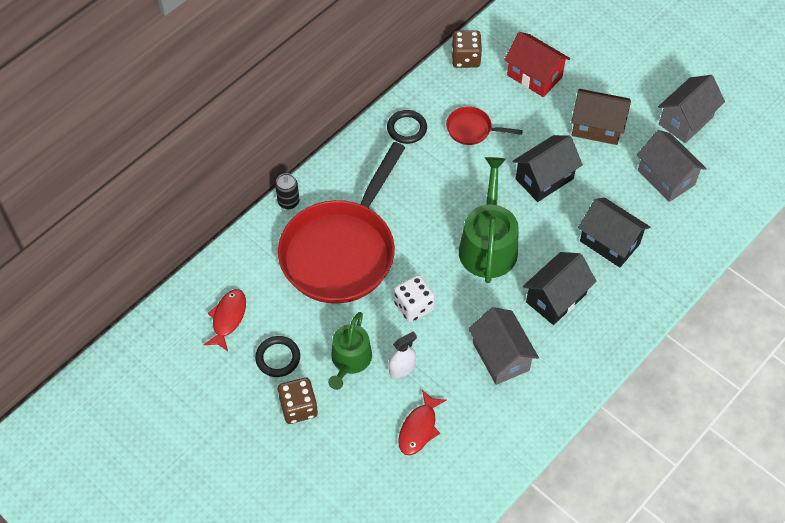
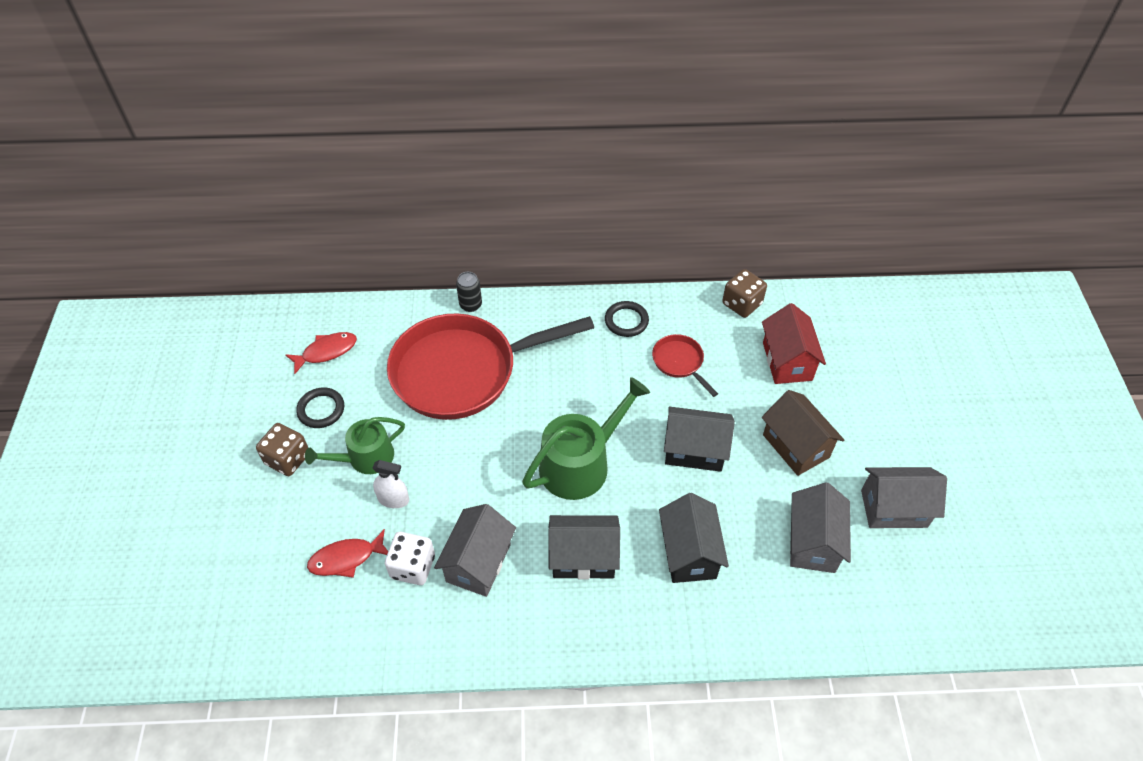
camera: 45 degrees right, 5 degrees down
white dice [394,275,435,323] -> white dice moved to [385,532,435,585]

